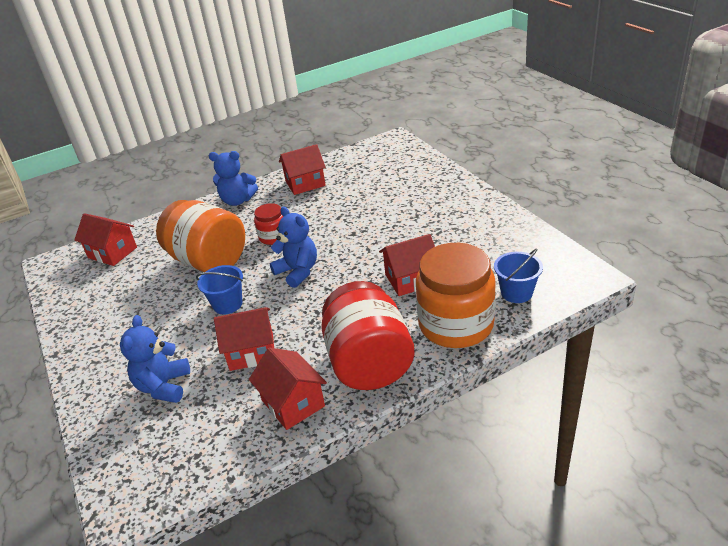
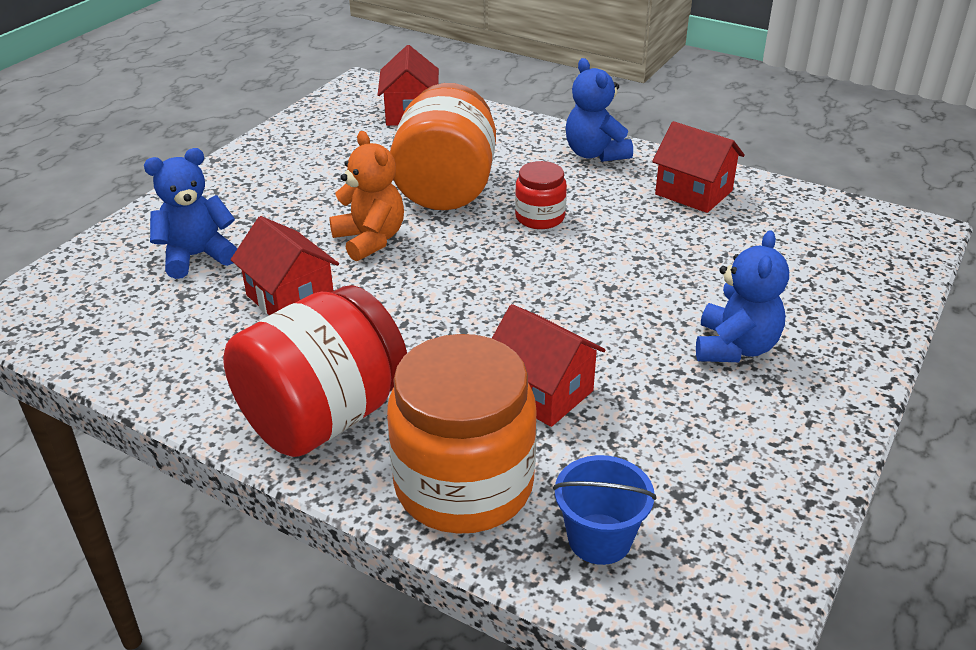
camera: 55 degrees right, 0 degrees up
blue bucket [196,265,243,314] -> orange teddy bear [329,131,404,261]
red house [249,347,327,430] -> none
blue teddy bear [269,207,317,288] -> blue teddy bear moved to [696,230,789,362]

